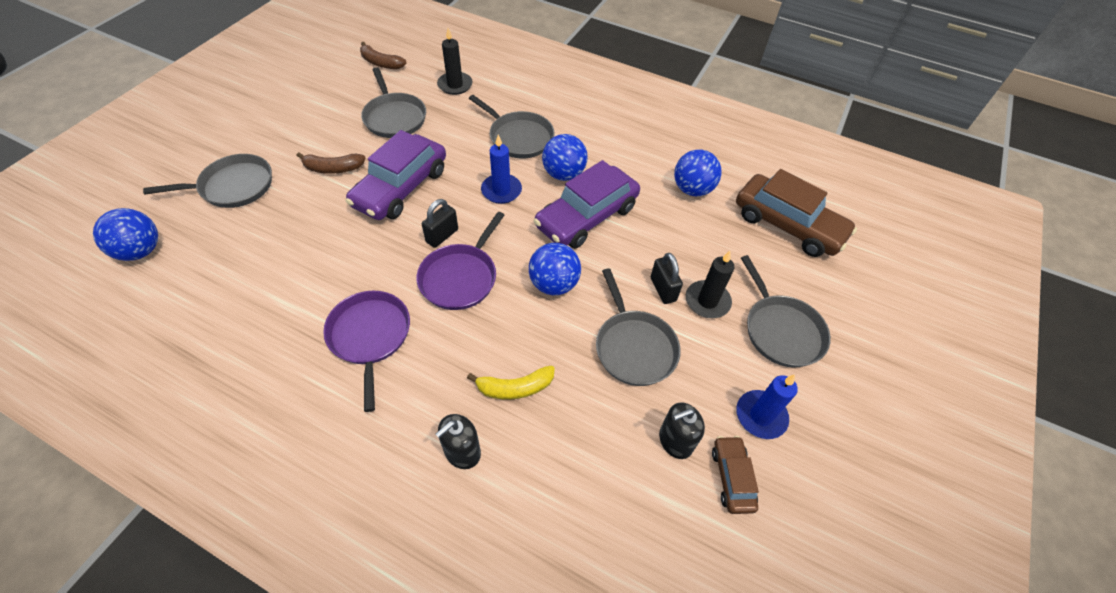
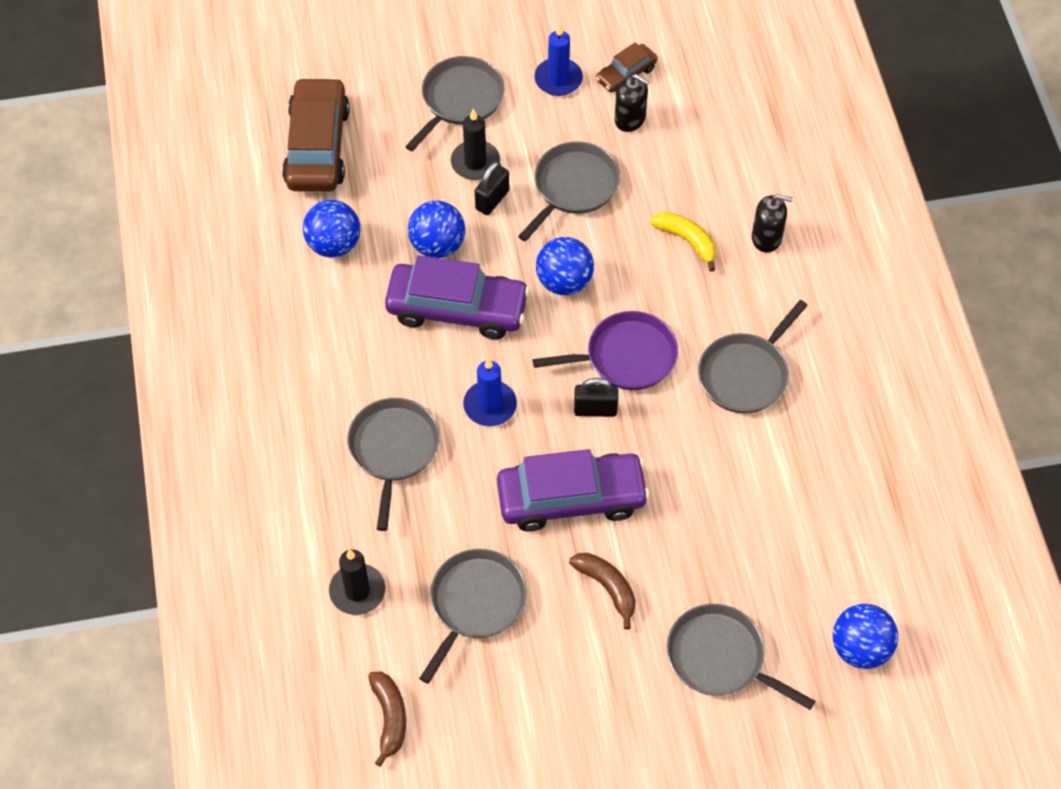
camera: 125 degrees left, 5 degrees up
purple pan [323,291,410,412] -> grey pan [698,300,808,414]
blue ball [542,134,588,181] -> blue ball moved to [408,201,465,258]

